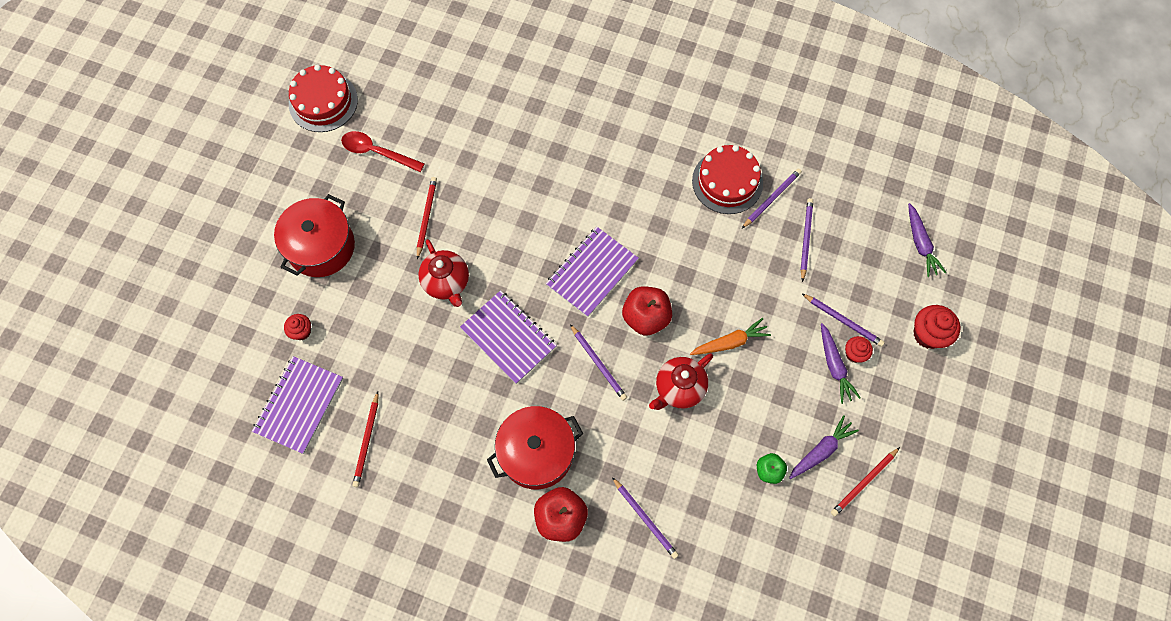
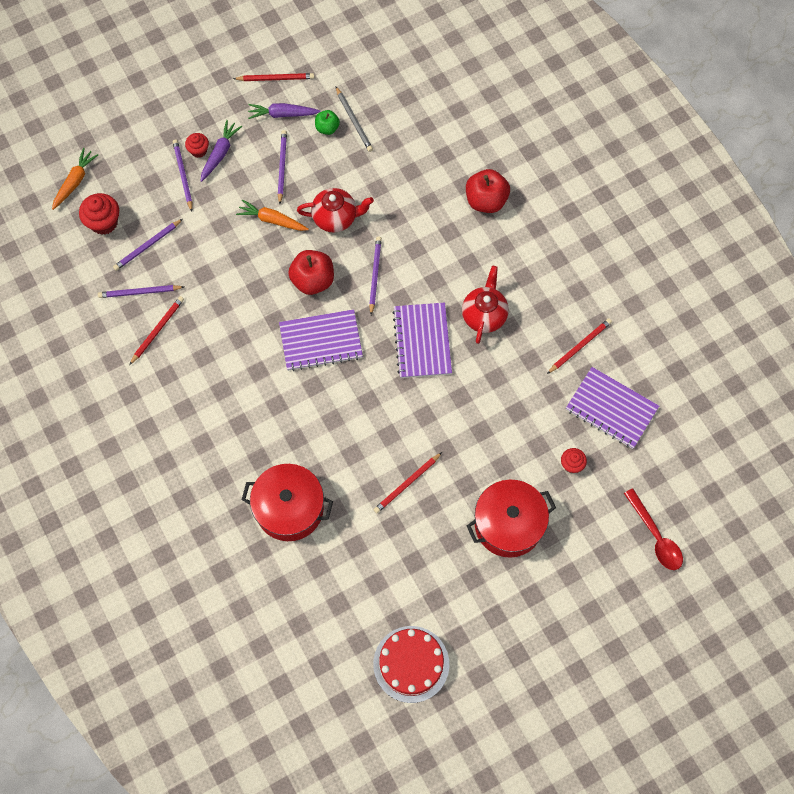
camera: 140 degrees left, 0 degrees up
purple notebook [252,356,343,454] -> purple notebook turned 60 degrees clockwise [566,367,659,449]
red spoon [341,131,425,172] -> red spoon moved to [624,488,683,570]
red teapot [418,239,469,307] -> red teapot moved to [462,266,509,344]
red pot [487,406,583,490] -> red pot moved to [241,464,333,541]
purple pencil [612,477,679,559] -> purple pencil moved to [278,130,287,204]
red cake [692,145,763,214] -> red pencil [129,296,184,365]
purple carrot [908,203,946,277] -> orange carrot [52,148,98,210]
red cupcake [913,305,961,349] -> red cupcake moved to [79,193,119,235]
none -> grey pencil [336,87,373,152]

